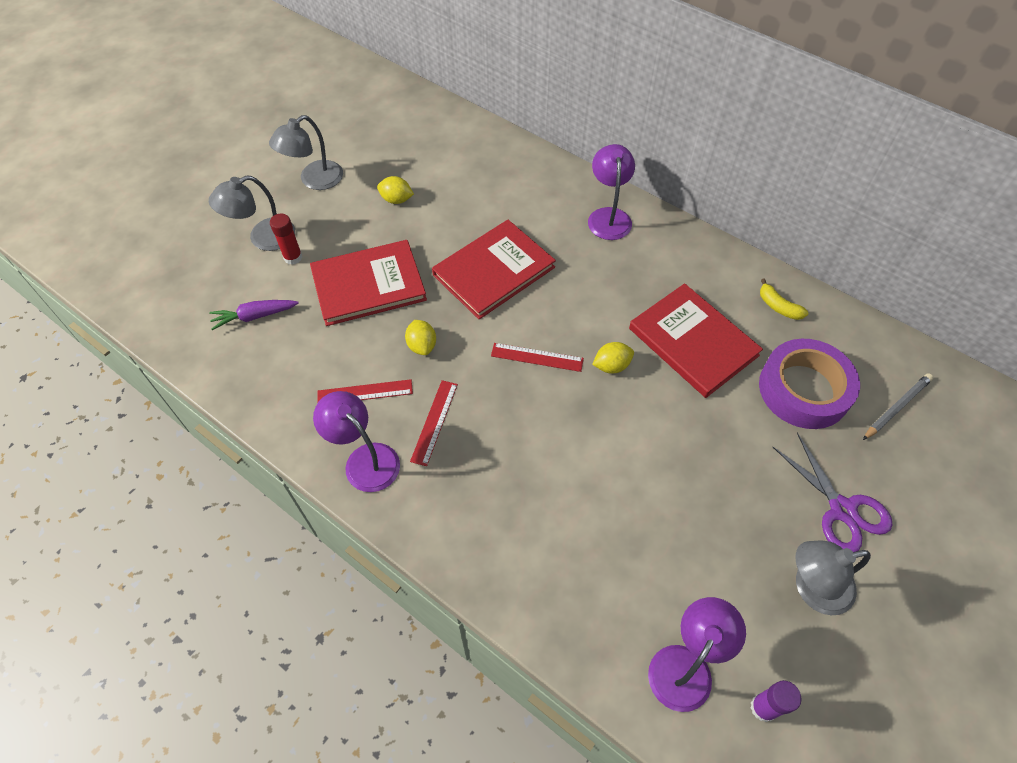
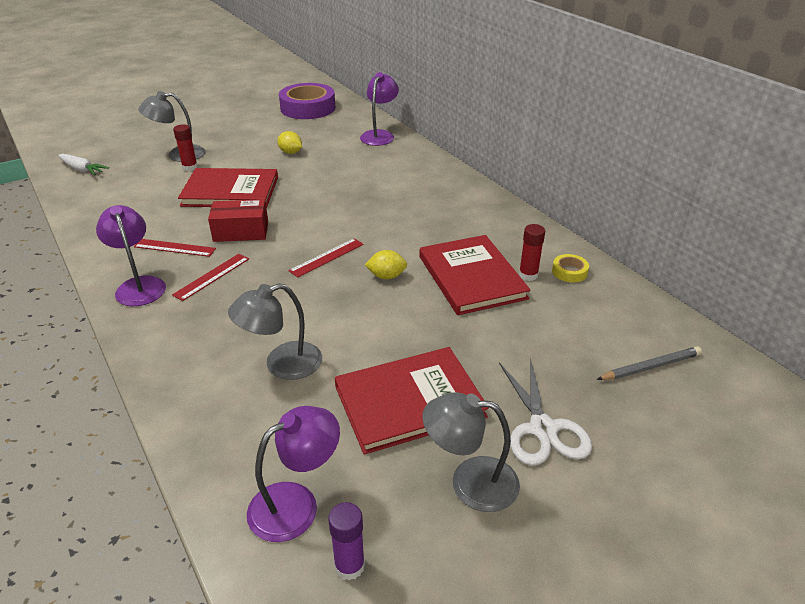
camera: 20 degrees right, 20 degrees down
purple carrot [209,300,298,330] -> none
grey lamp [269,115,343,190] -> grey lamp moved to [228,283,322,380]
yellow lemon [405,320,436,355] -> red box [208,199,268,242]
red book [432,220,556,319] -> red book moved to [335,347,489,455]
red ruler [491,343,584,372] -> red ruler turned 75 degrees counterclockwise [289,238,364,278]
purple lamp [588,144,635,240] -> purple lamp moved to [360,72,399,146]
purple tape [759,339,860,429] -> purple tape moved to [279,83,335,119]
yellow banana [760,279,808,320] -> yellow tape [552,254,589,282]
purple scissors [773,432,893,552] -> white scissors [499,358,592,466]
none -> white carrot [58,154,109,175]
none -> red glue stick [519,224,545,281]

